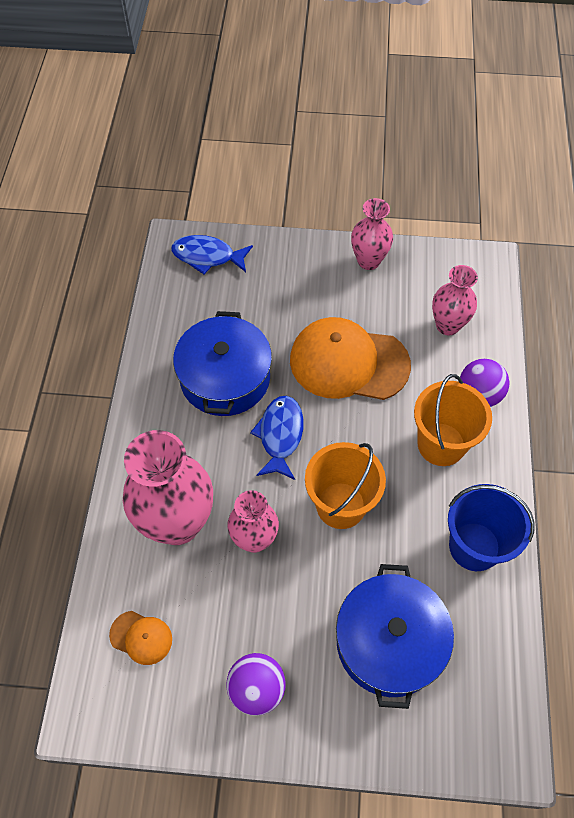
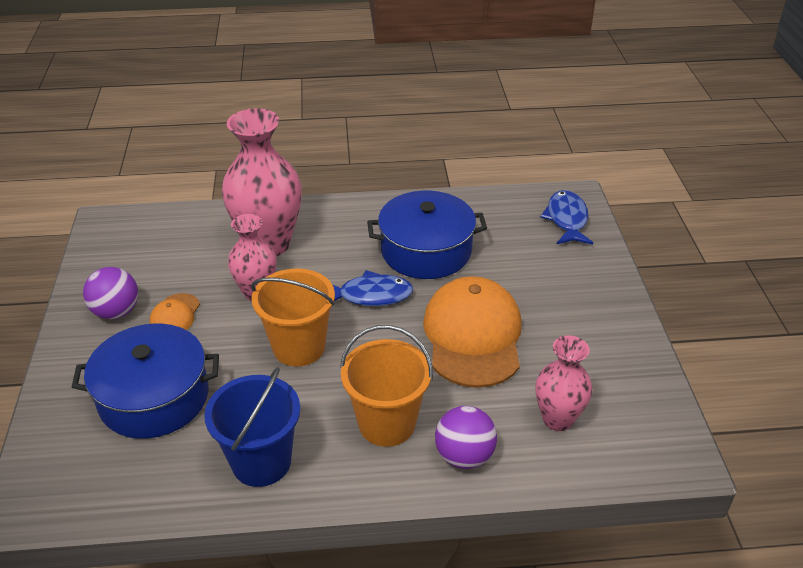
camera: 80 degrees right, 20 degrees down
orange cap [109,611,172,665] -> orange cap moved to [150,293,200,330]
pink vase [351,198,393,270] -> none

